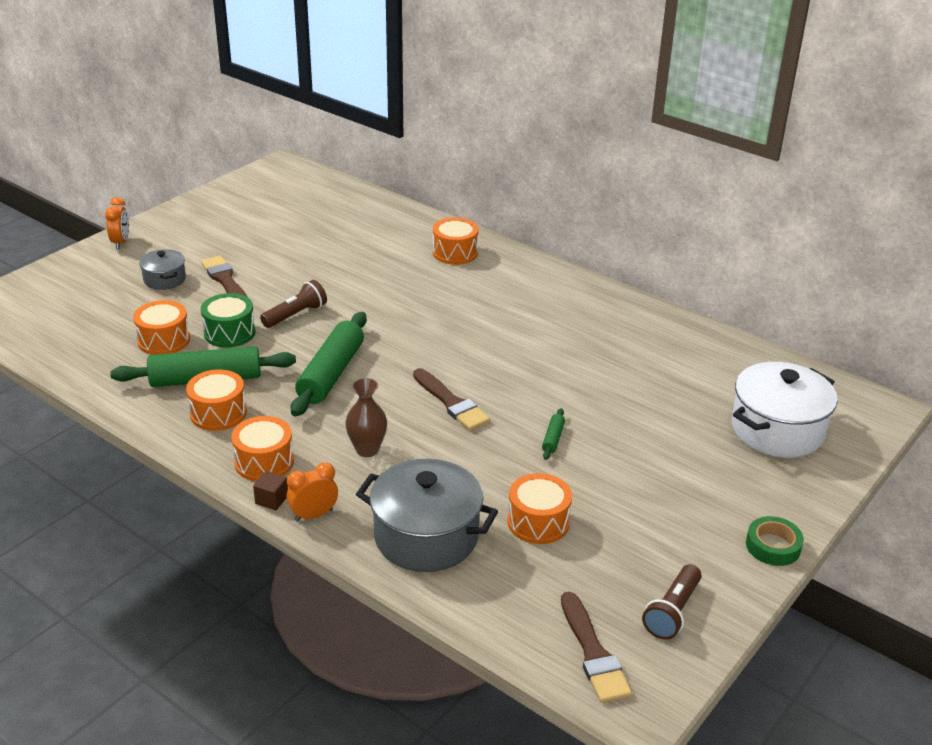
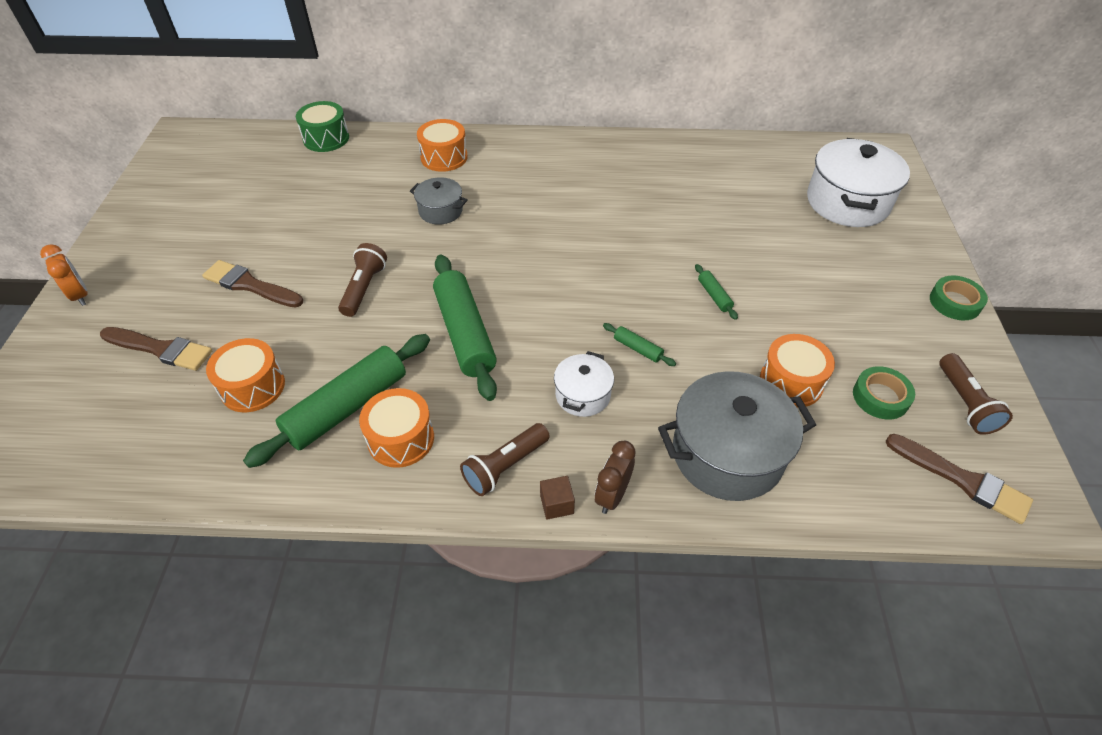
camera: 35 degrees left, 15 degrees up
grey pot [139,249,186,290] -> grey pot moved to [410,177,468,225]
green drum [201,293,255,348] -> green drum moved to [296,101,349,152]
orange drum [231,416,294,481] -> brown flashlight [460,423,550,496]
orange clock [287,462,338,522] -> brown clock [595,441,636,514]
brown vase [345,378,387,457] -> white pot [554,351,614,417]
brown brush [413,368,490,431] -> brown brush moved to [100,327,212,371]
none -> green rolling pin [603,323,676,366]
none -> green tape [853,366,915,419]

